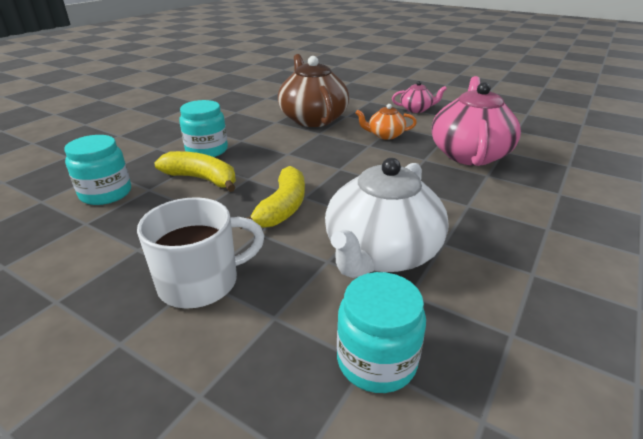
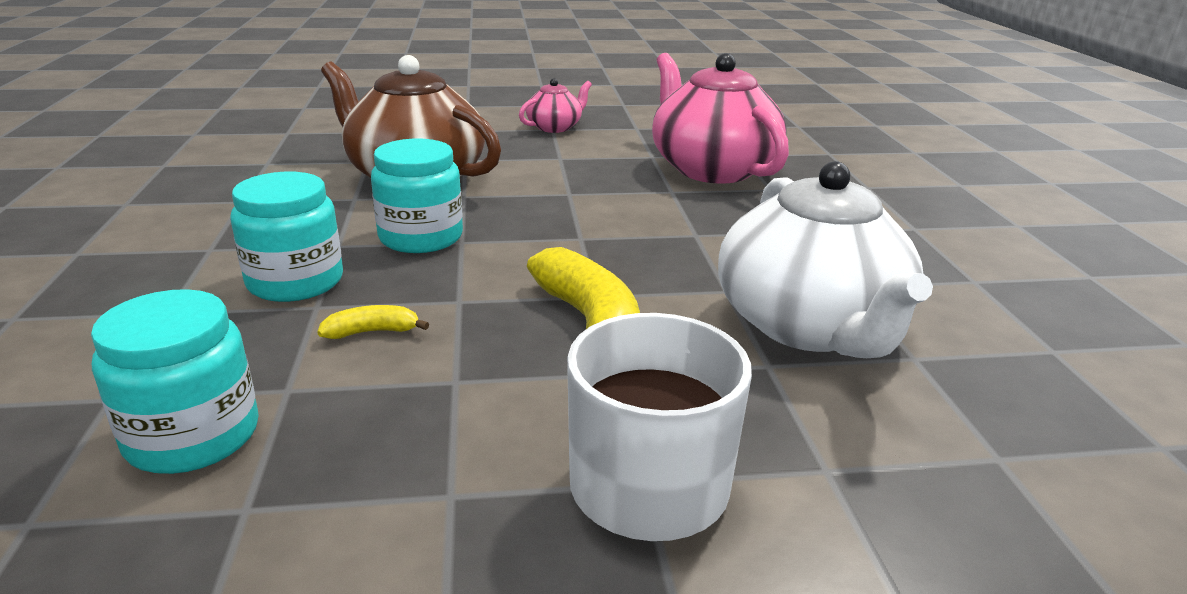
camera: 40 degrees left, 5 degrees down
yellow banana [154,151,236,192] -> yellow banana [317,305,429,339], size x0.48
turquoise jar [337,272,426,393] -> turquoise jar moved to [371,139,463,253]
orange teapot [355,104,417,140] -> none

